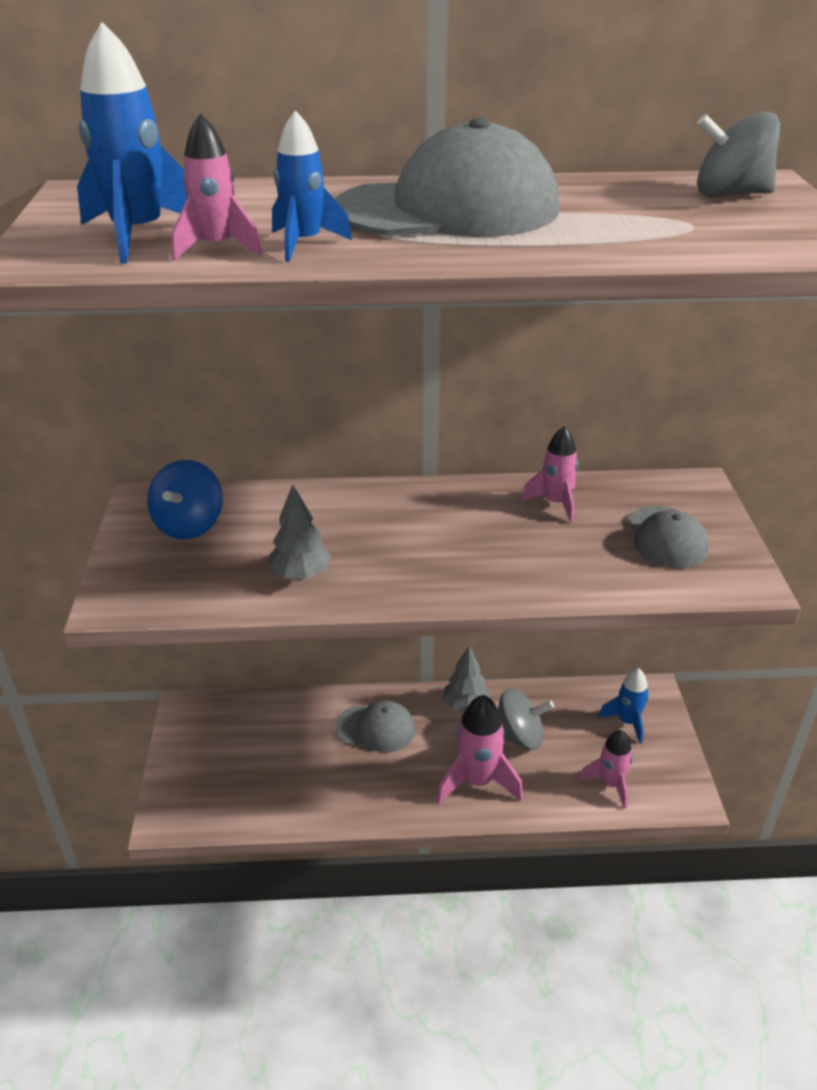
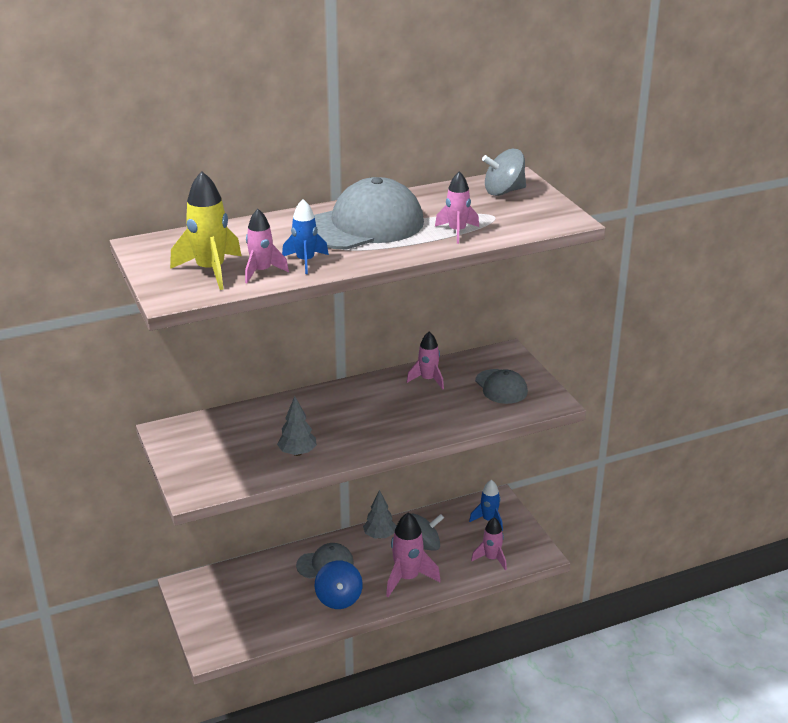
camera: 20 degrees left, 5 degrees down
blue rocket [77,22,187,264] -> yellow rocket [170,171,241,290]
blue spinning top [147,460,223,539] -> blue spinning top moved to [315,560,363,609]
none -> pink rocket [435,171,479,244]

